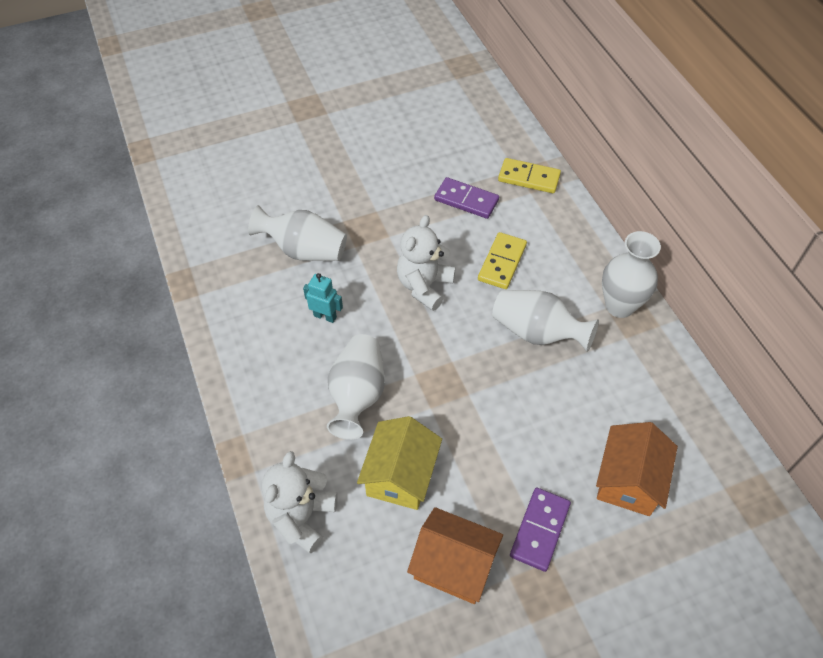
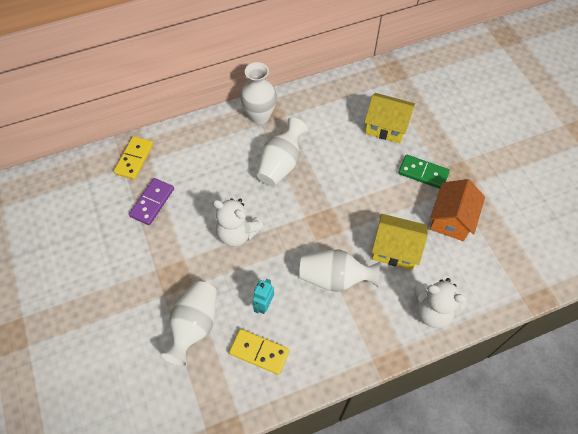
camera: 90 degrees left, 5 degrees up
yellow domino [478,232,527,289] -> yellow domino moved to [229,329,289,375]
purple domino [510,488,571,572] -> green domino [398,155,450,189]
orange house [596,422,678,516] -> yellow house [364,93,415,143]

